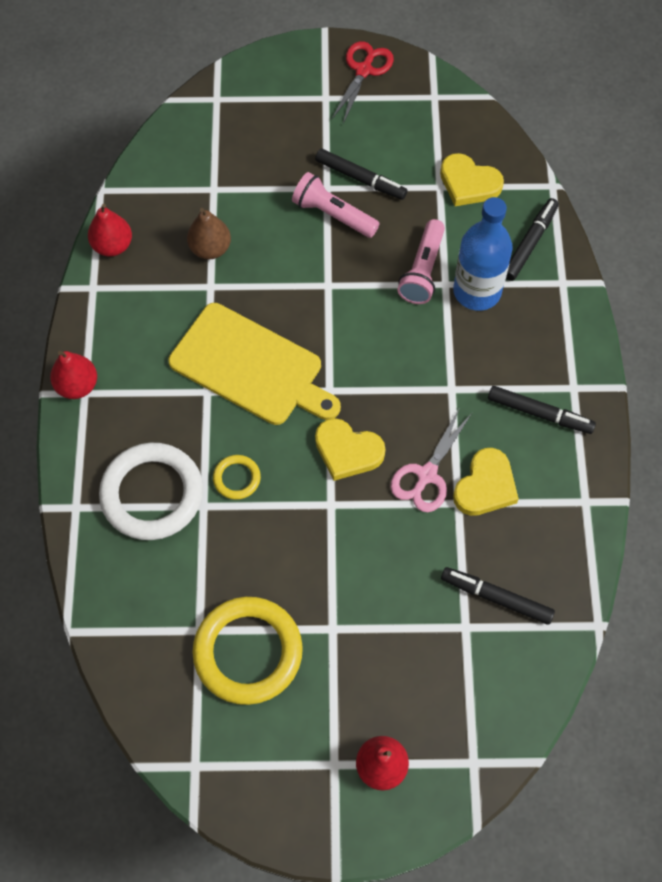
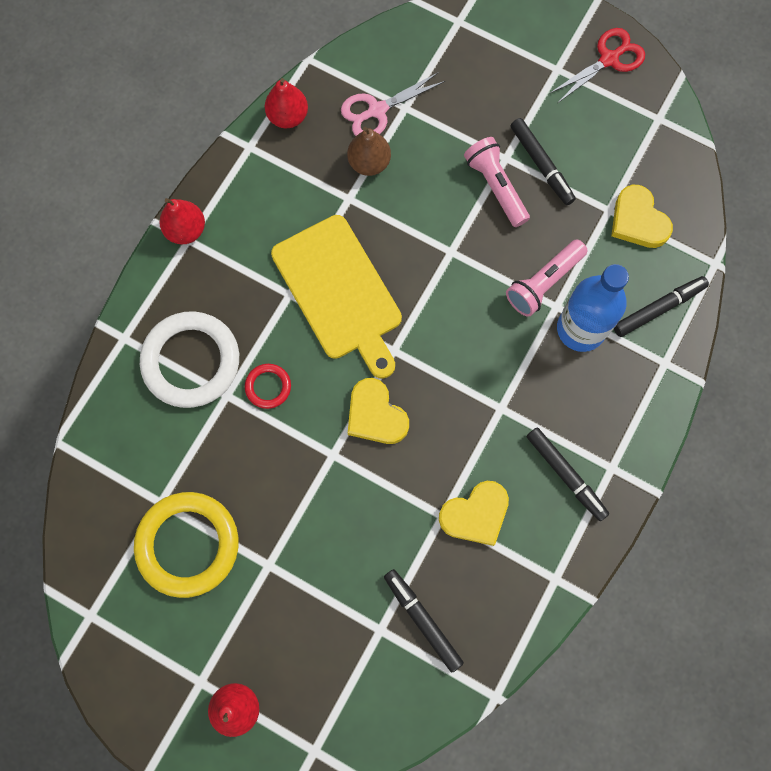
camera: 30 degrees right, 10 degrees up
yellow ring [213,455,261,500] -> red ring [245,364,291,409]
pink scissors [390,407,472,512] -> pink scissors moved to [341,72,445,136]

